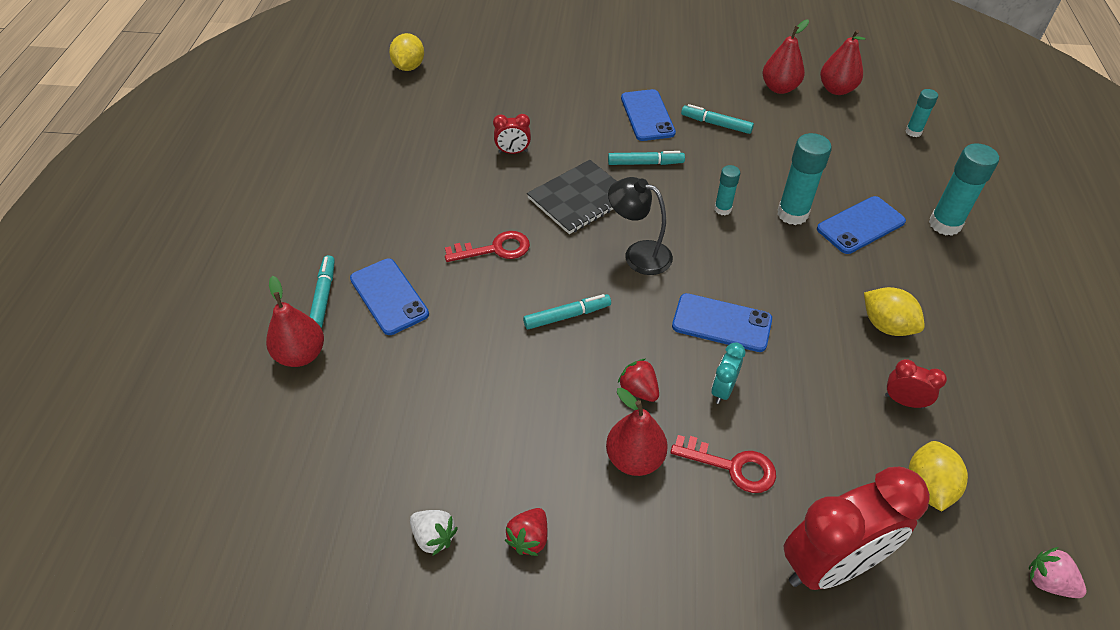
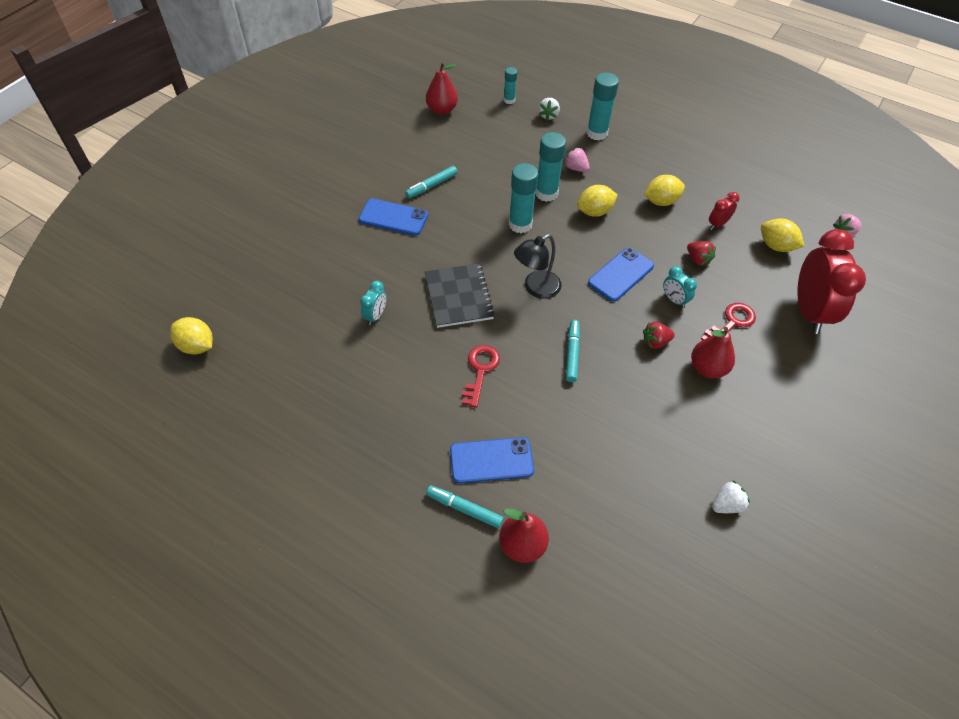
camera: 65 degrees left, 5 degrees up
red clock [493,114,531,154] -> turquoise clock [360,281,386,325]
red strawberry [505,508,548,556] -> red strawberry moved to [687,241,716,266]
turquoise marker [608,151,685,165] -> none
turquoise glue stick [714,165,740,215] -> turquoise glue stick [509,163,539,233], size x1.77
red pear [762,20,809,94] -> none
blue phone [817,196,906,254] -> pink strawberry [564,147,590,172]
none -> white strawberry [539,98,560,120]
none -> yellow lemon [577,185,618,217]

